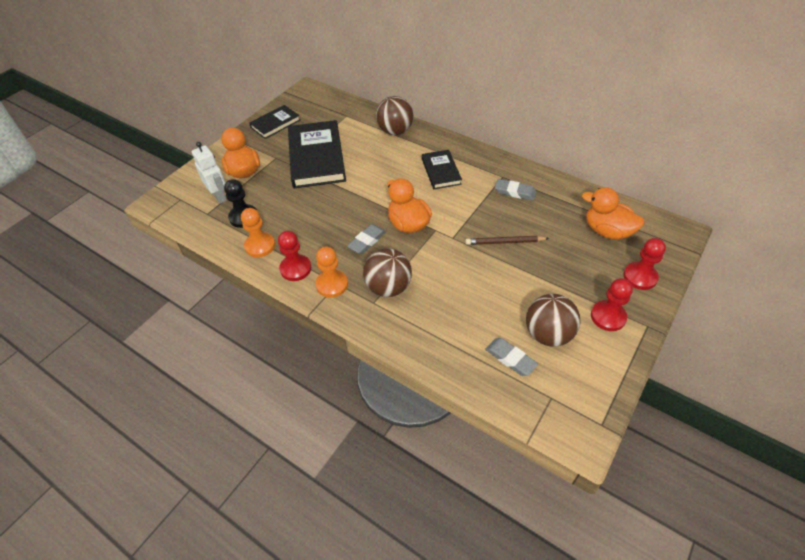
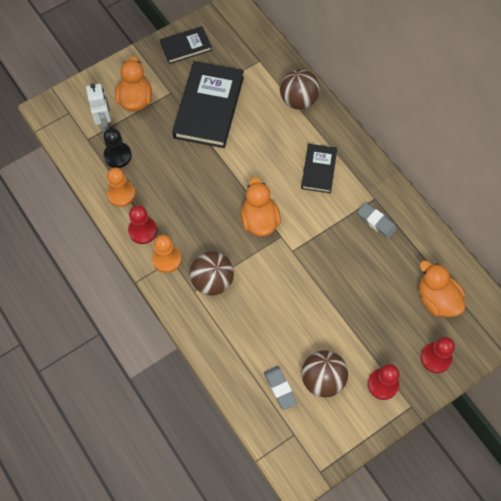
camera: 20 degrees right, 15 degrees up
grey eraser [347,224,386,254] -> none
brown pencil [465,236,549,245] -> none

